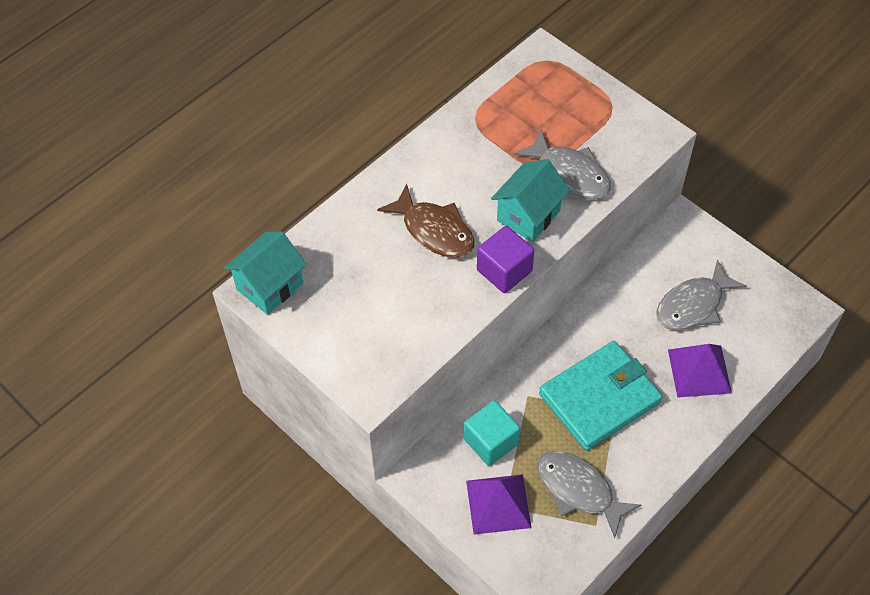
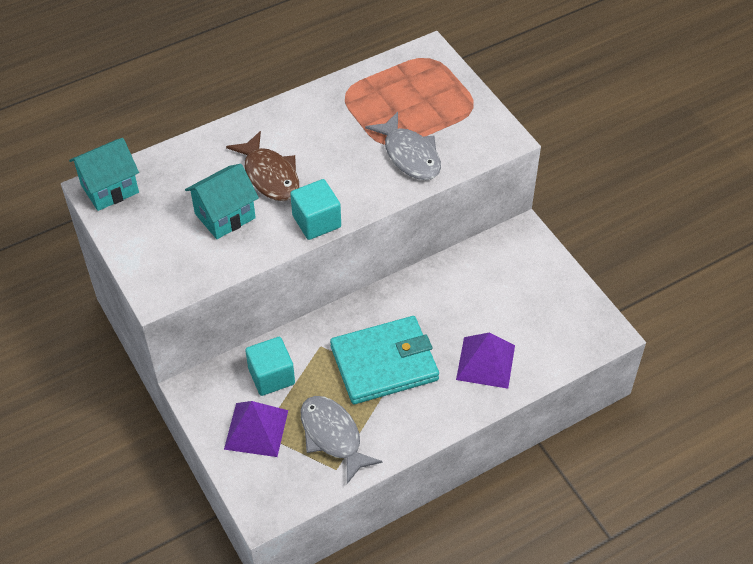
camera: 15 degrees right, 5 degrees down
purple cube [477,226,535,293] -> turquoise cube [290,179,341,240]
turquoise house [491,159,570,242] -> turquoise house moved to [185,164,259,239]
grey fish [656,259,747,330] -> none

